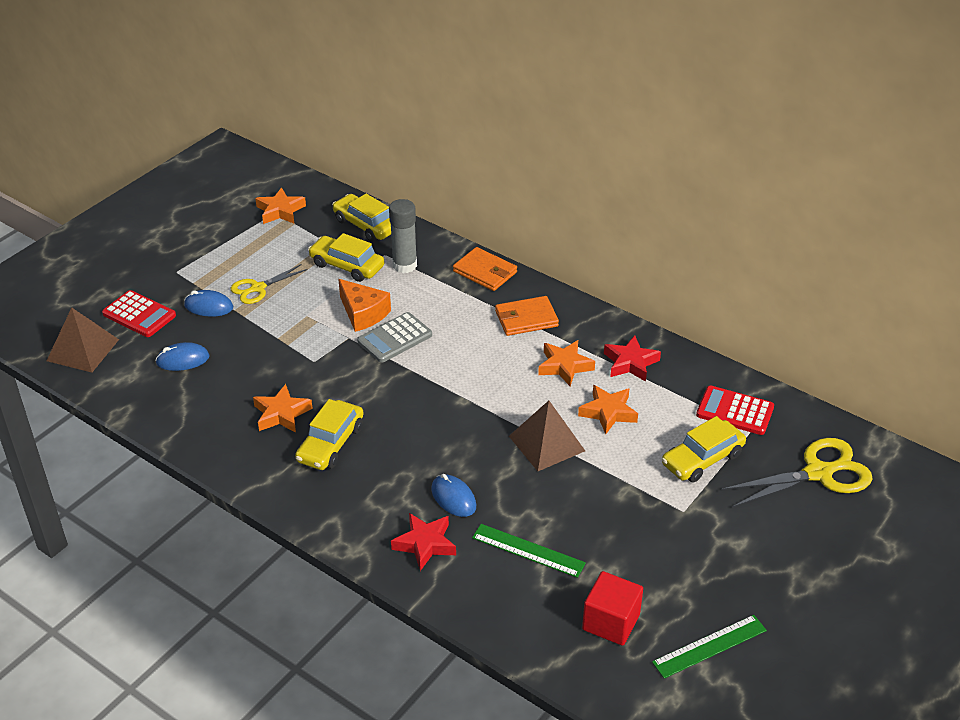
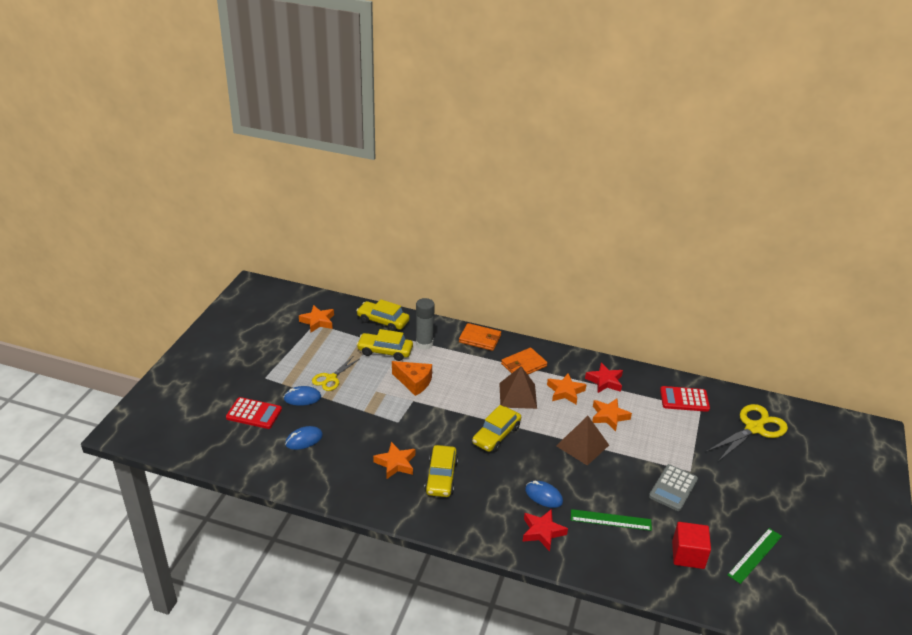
camera: 20 degrees left, 5 degrees down
brown pyramid [47,308,119,373] -> brown pyramid moved to [499,366,537,409]
grey calculator [357,312,432,363] -> grey calculator moved to [649,464,698,511]
yellow car [662,416,746,483] -> yellow car moved to [472,405,521,452]

